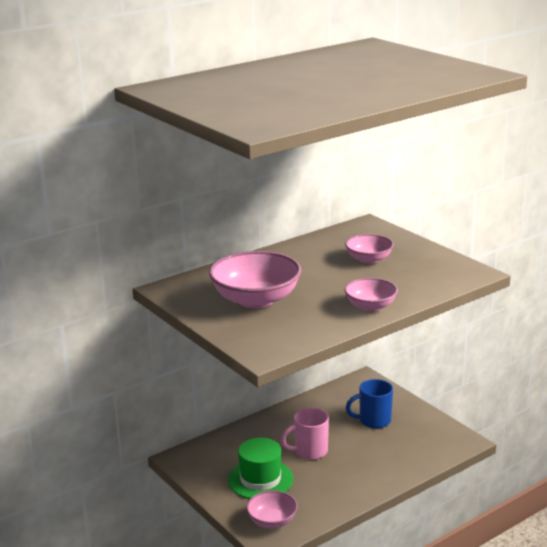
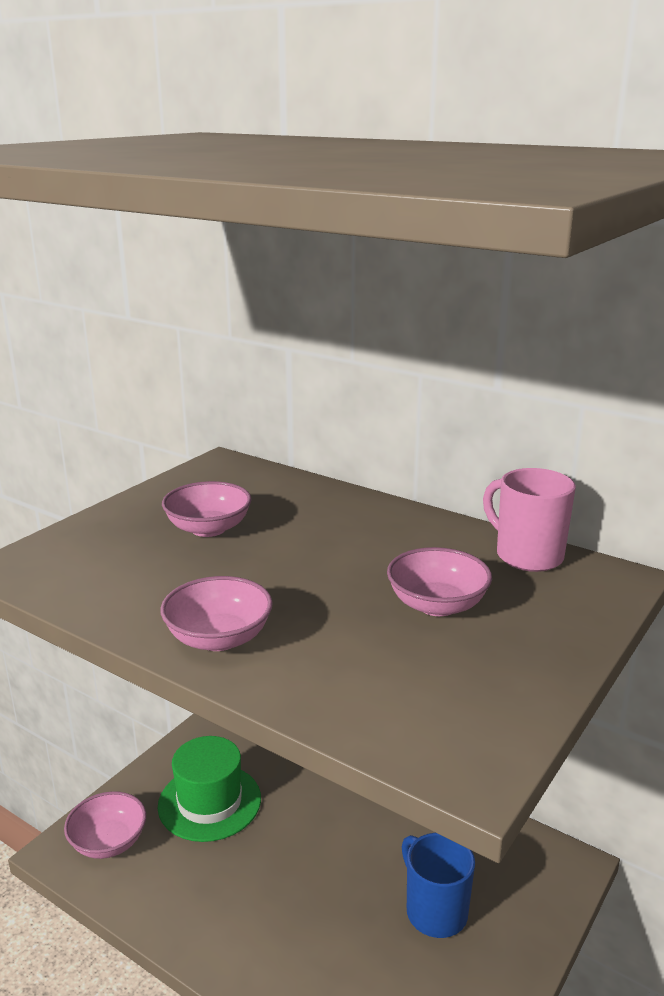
camera: 70 degrees right, 0 degrees up
pink bowl [209,251,301,309] -> pink bowl [162,481,252,537], size x0.57
pink mug [281,408,329,460] -> pink mug moved to [483,468,576,572]

